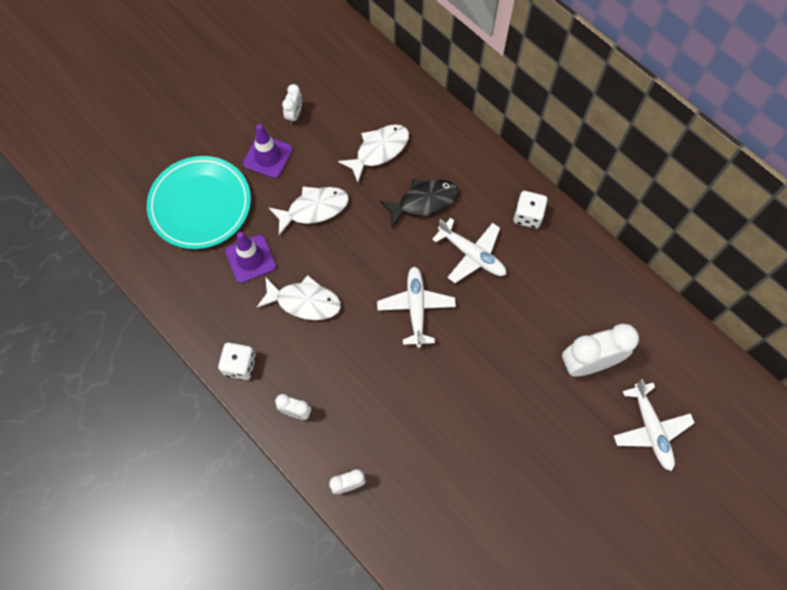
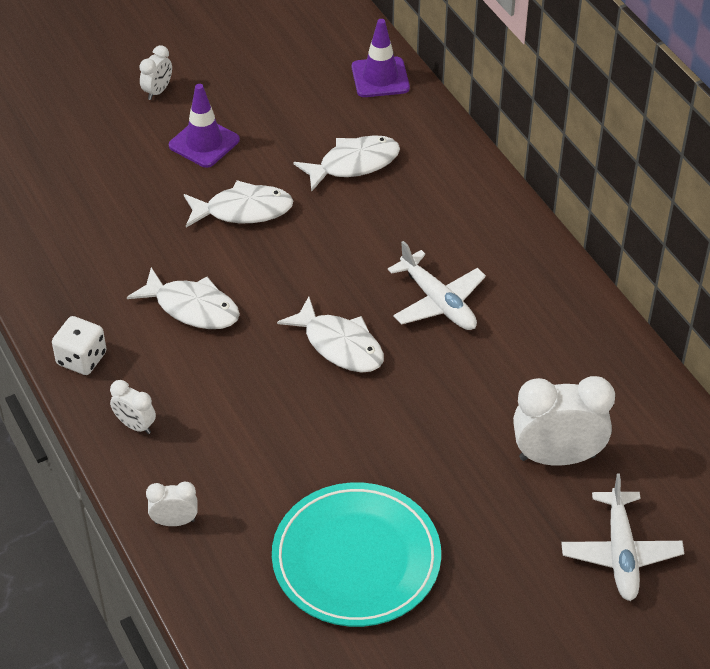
camera: 15 degrees right, 20 degrees down
turquoise plate [147,156,251,249] -> turquoise plate moved to [272,483,441,627]
purple traffic cone [225,232,276,283] -> purple traffic cone moved to [352,19,410,97]
white clock [282,84,302,124] -> white clock moved to [139,45,172,100]
white plane [377,266,456,348] -> white fish [277,297,384,373]
black fish [380,179,459,228] -> none
white dice [513,191,548,229] -> none

